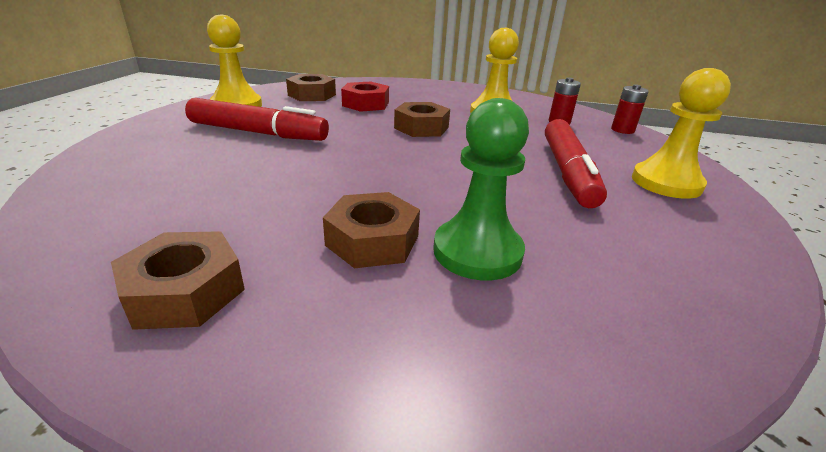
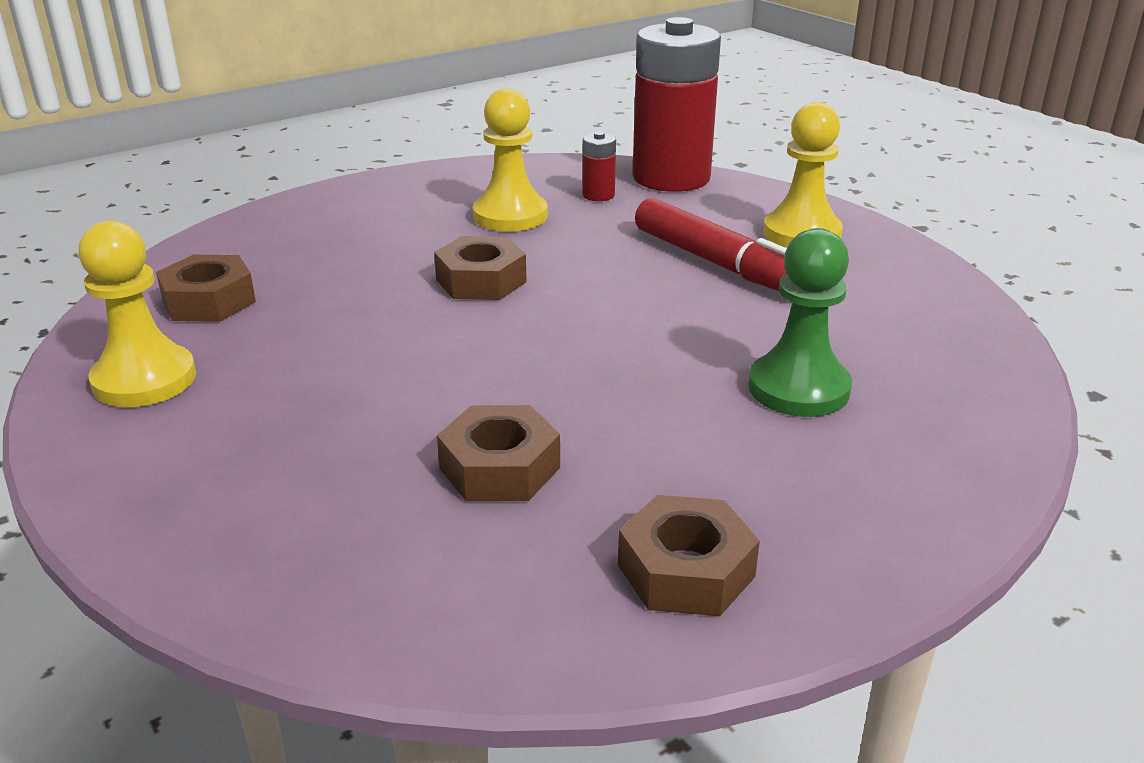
camera: 45 degrees left, 0 degrees up
red marker [185,98,329,141] -> none
brown nut [323,192,420,268] -> brown nut moved to [437,405,560,501]
red nut [341,82,389,112] -> none
red battery [611,84,649,134] -> red battery [633,17,721,192], size x2.47

